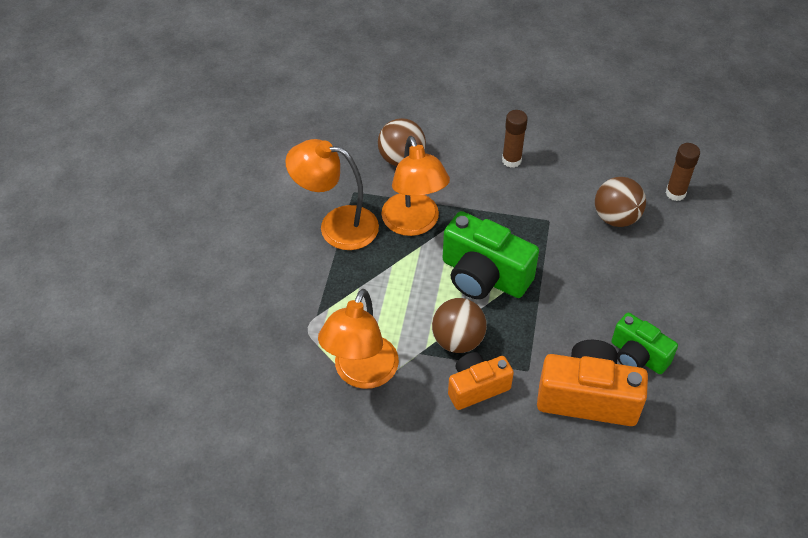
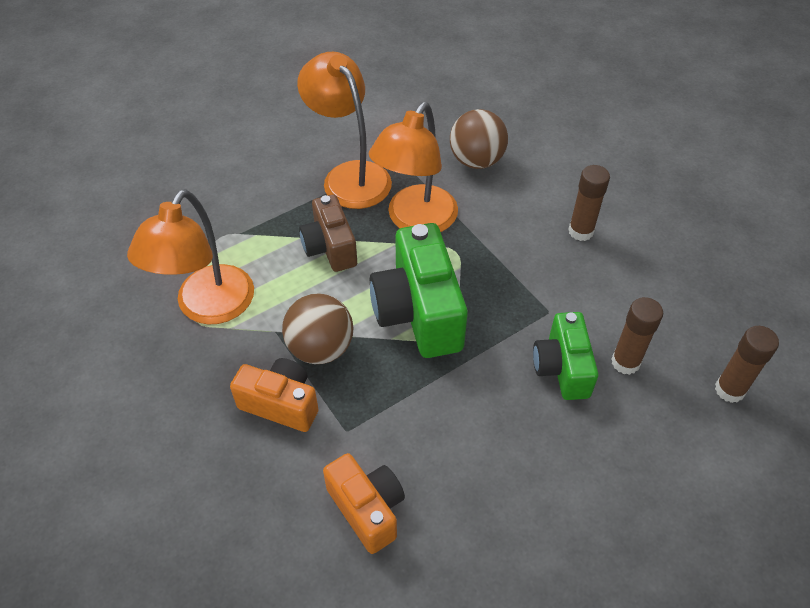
camera: 45 degrees right, 0 degrees up
orange lamp [318,289,399,389] -> orange lamp turned 45 degrees counterclockwise [127,189,254,325]
orange camera [537,340,648,426] -> orange camera [323,453,405,554], size x0.63
brown ball [595,177,646,227] -> brown glue stick [611,297,663,375]
green camera [611,313,678,374] -> green camera moved to [533,312,598,400]
none -> brown camera [299,194,357,272]

